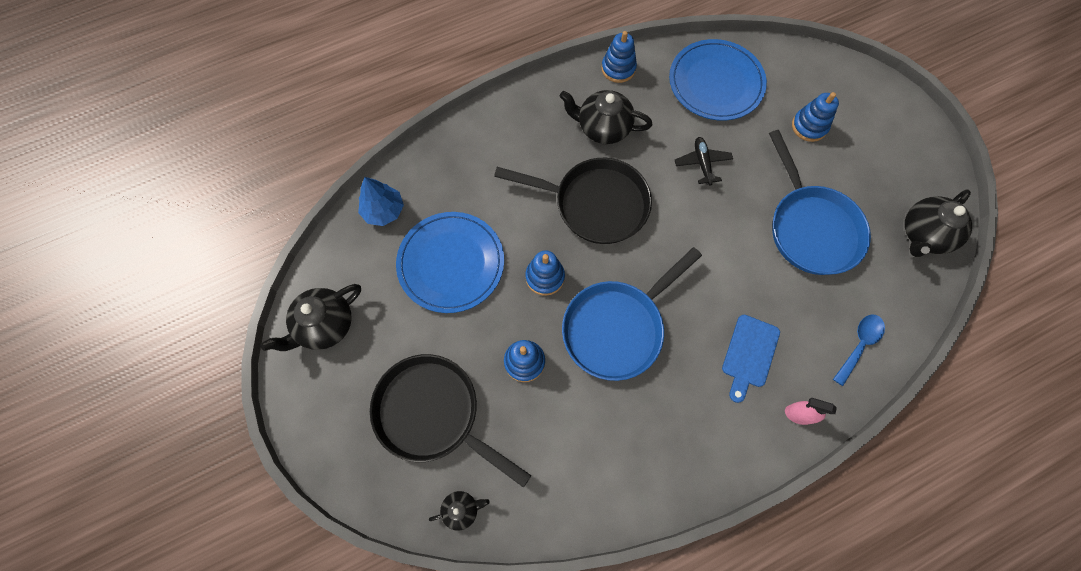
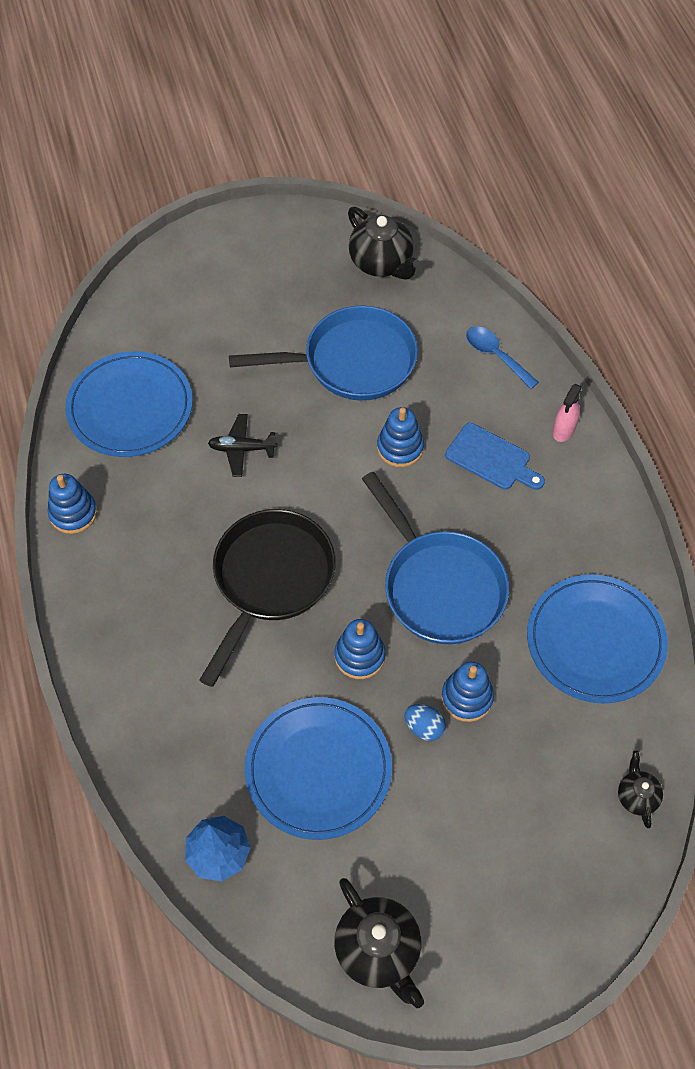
camera: 80 degrees left, 10 degrees down
black pan [370,354,531,488] -> none
black teapot [560,90,652,144] -> none
blue stacking toy [792,92,839,142] -> blue stacking toy moved to [377,407,424,467]
none -> blue egg [405,704,446,741]
none -> blue plate [527,575,668,704]

